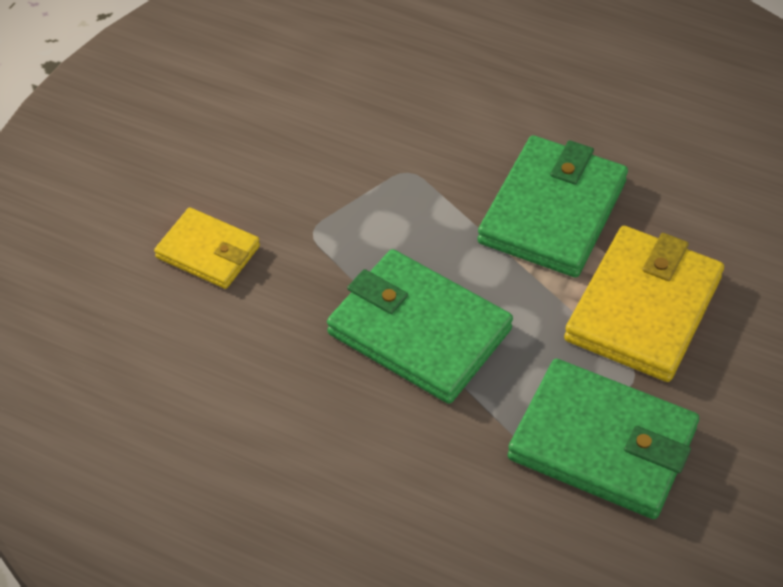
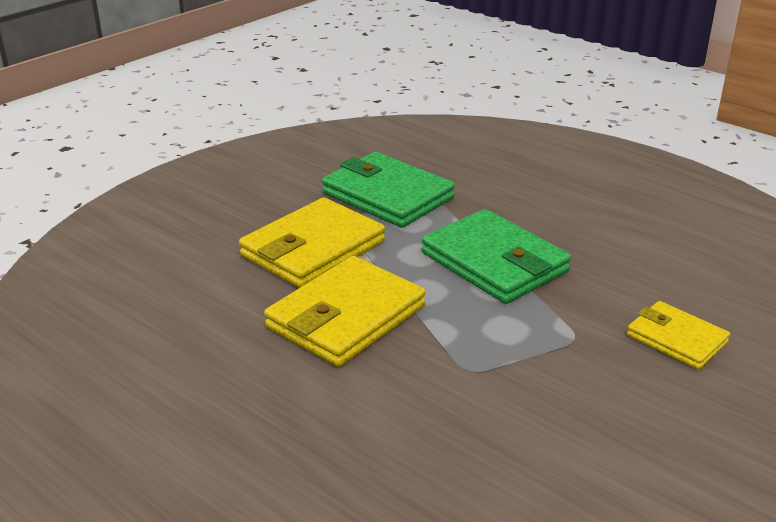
camera: 165 degrees left, 20 degrees down
green wallet [477,135,628,277] -> yellow wallet [264,256,426,367]

